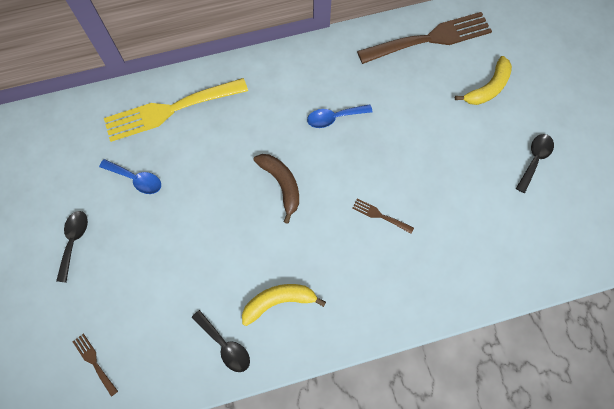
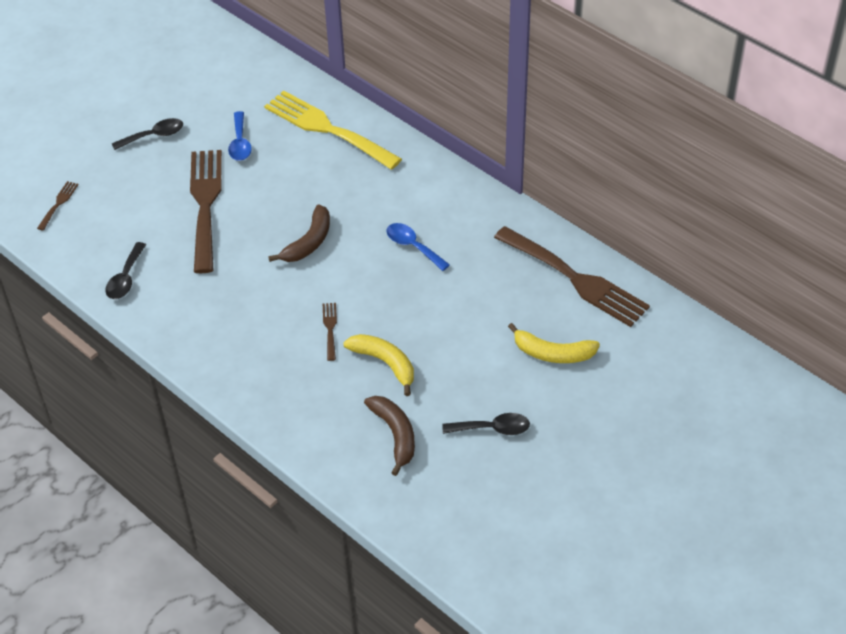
camera: 60 degrees right, 20 degrees down
yellow banana [242,284,326,326] -> yellow banana moved to [343,334,414,396]
none -> brown fork [190,150,222,273]
none -> brown banana [364,396,415,476]

